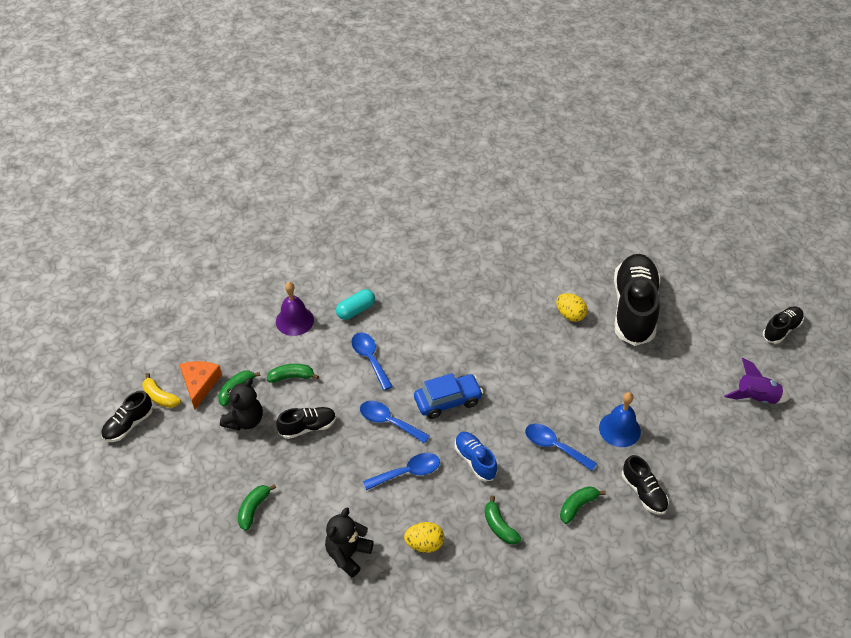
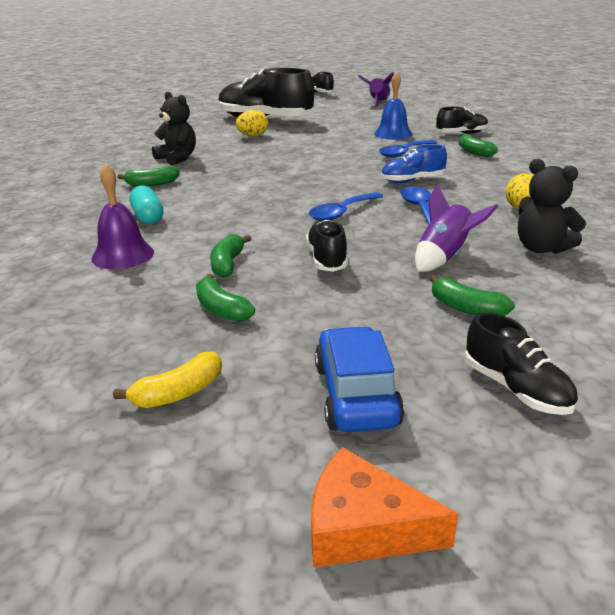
camera: 75 degrees left, 20 degrees down
black shoe [101,391,153,442] -> black shoe moved to [465,312,578,415]
orange cheese [179,361,222,410] -> orange cheese moved to [311,447,459,567]
black teddy bear [220,378,263,430] -> black teddy bear moved to [152,91,196,165]
blue spoon [351,332,393,390] -> none
blue car [414,373,483,419] -> blue car moved to [315,326,404,432]
green banana [485,495,521,545] -> green banana moved to [118,166,179,187]
none -> purple rocket [415,184,498,272]

